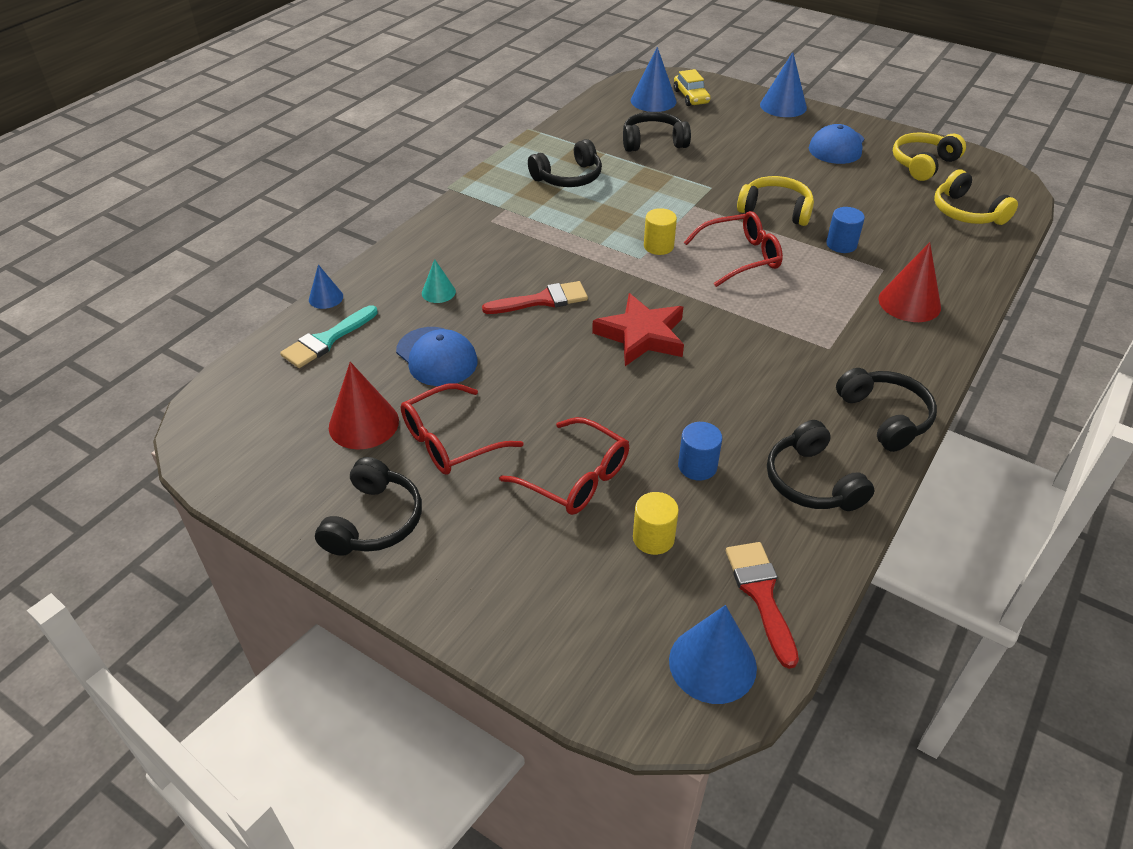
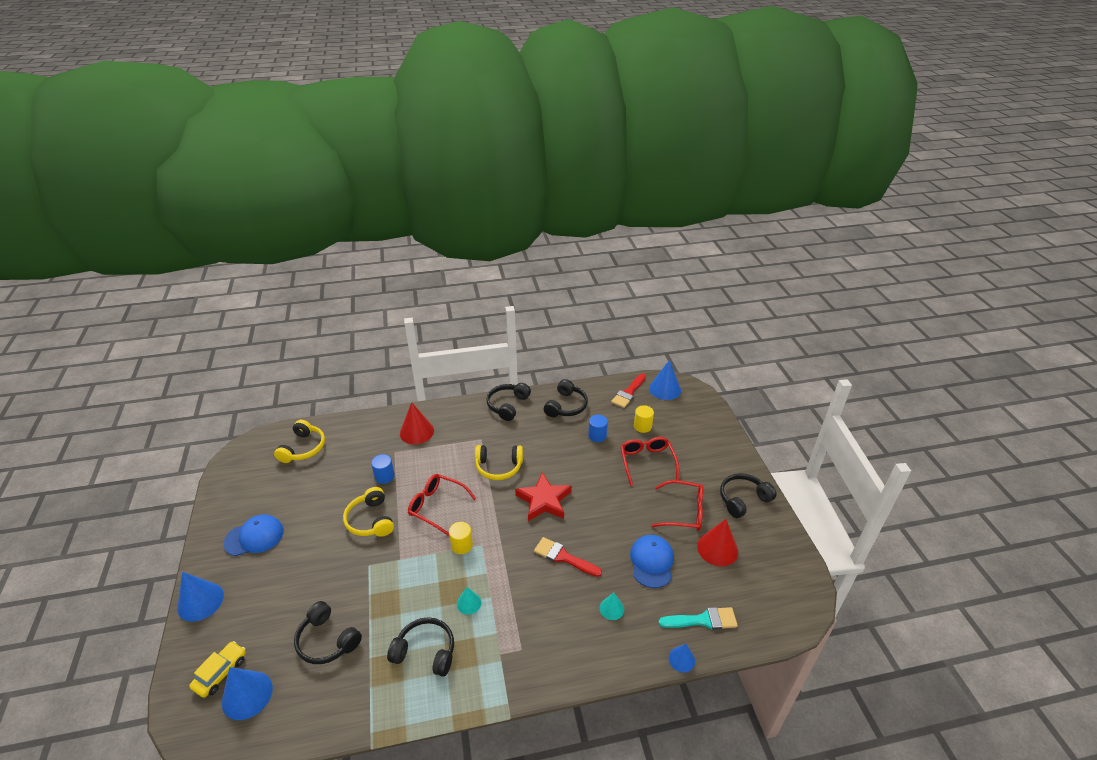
camera: 135 degrees left, 5 degrees down
yellow headphones [893,132,966,181] -> yellow headphones moved to [475,445,523,480]
none -> turquoise cone [457,587,481,615]

